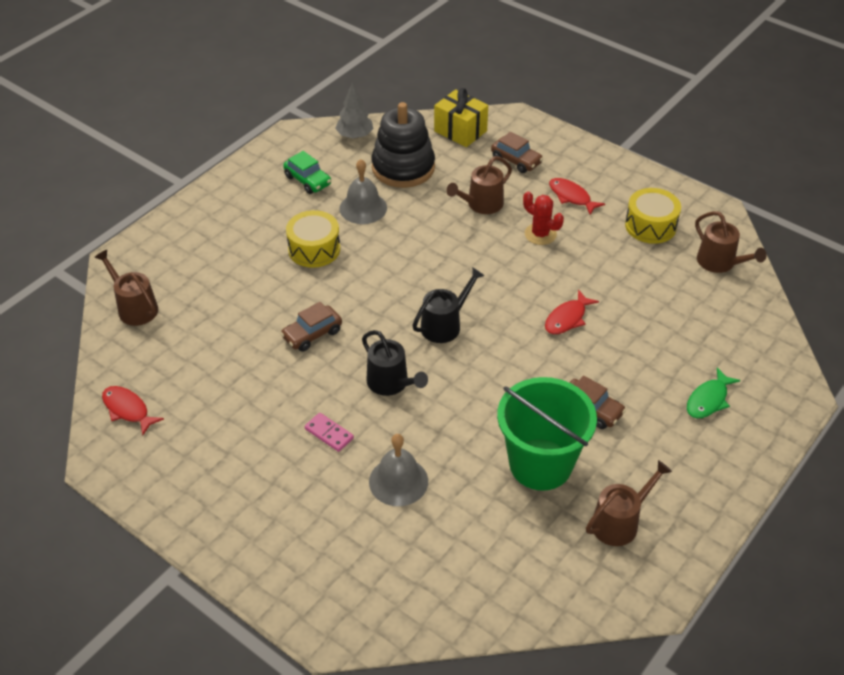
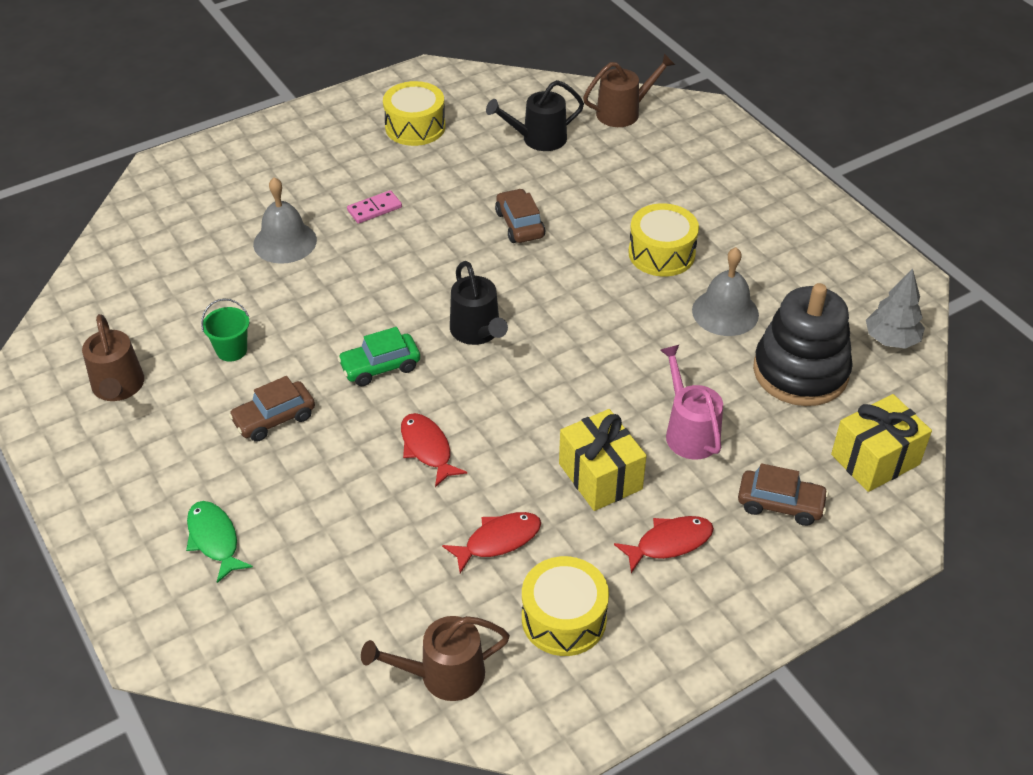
camera: 110 degrees right, 0 degrees up
red fish [102,386,164,435] -> red fish moved to [442,512,541,573]
green car [283,151,331,194] -> green car moved to [337,327,420,386]
black watering can [362,330,428,396] -> black watering can moved to [486,80,584,151]
brown watering can [446,156,512,214] -> pink watering can [660,344,723,459]
brown car [491,132,543,173] -> brown car turned 135 degrees counterclockwise [738,463,829,526]
green bucket [497,377,597,491] -> green bucket [201,298,249,361], size x0.42
red cactus [523,191,564,245] -> yellow gift [559,409,647,511]
none -> yellow drum [383,81,445,146]

